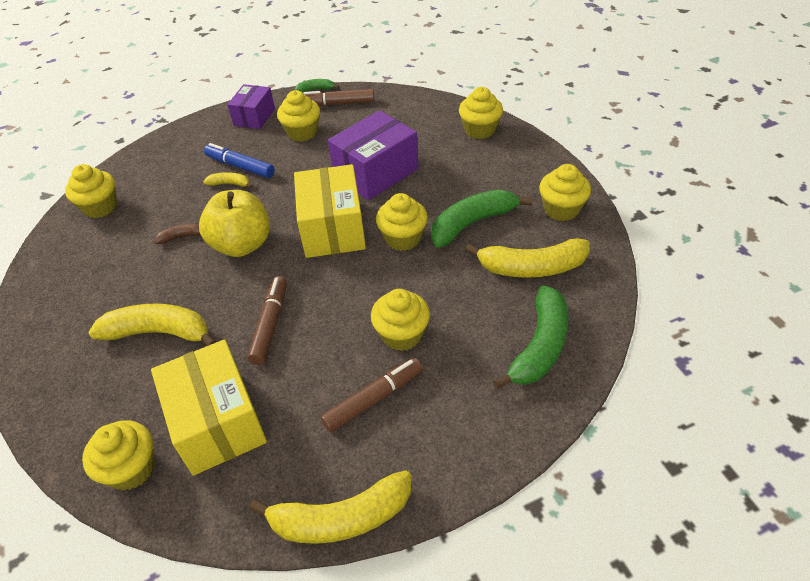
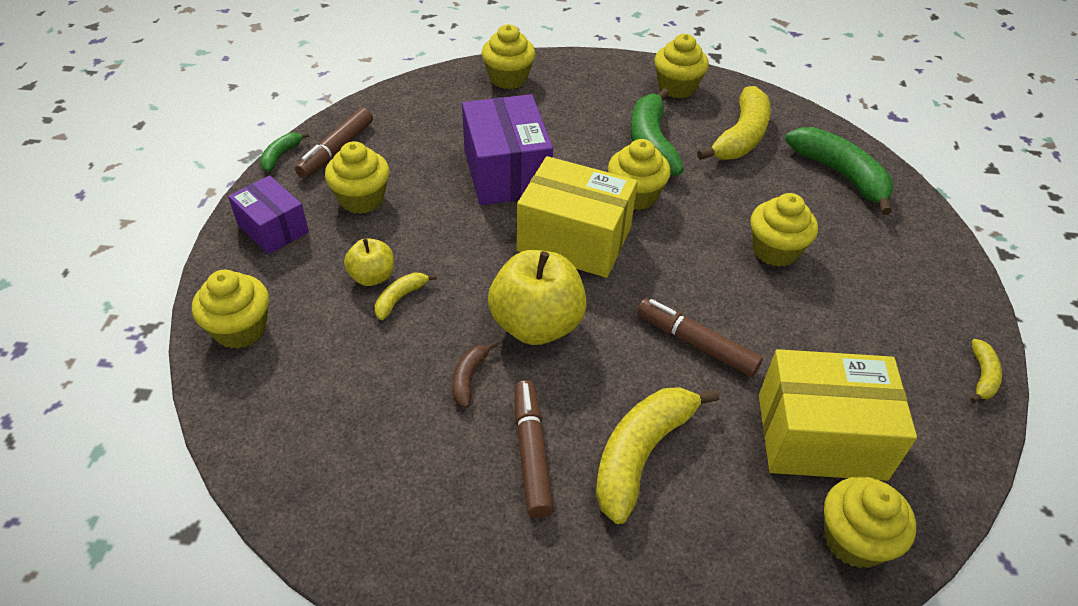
camera: 65 degrees left, 0 degrees up
yellow cupcake [65,164,117,218] -> yellow cupcake moved to [192,270,269,349]
blue marker [204,143,275,178] -> yellow apple [344,238,394,286]
yellow banana [249,470,412,544] -> yellow banana [970,339,1002,403], size x0.48
brown marker [320,358,423,432] -> brown marker moved to [514,380,554,518]

